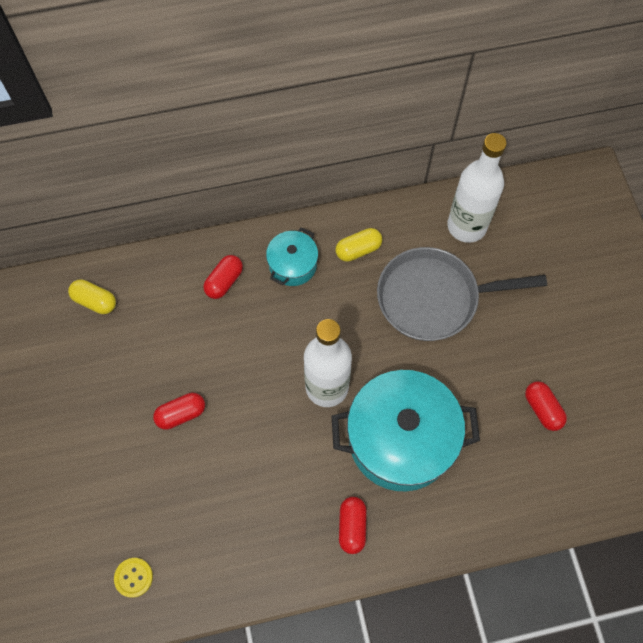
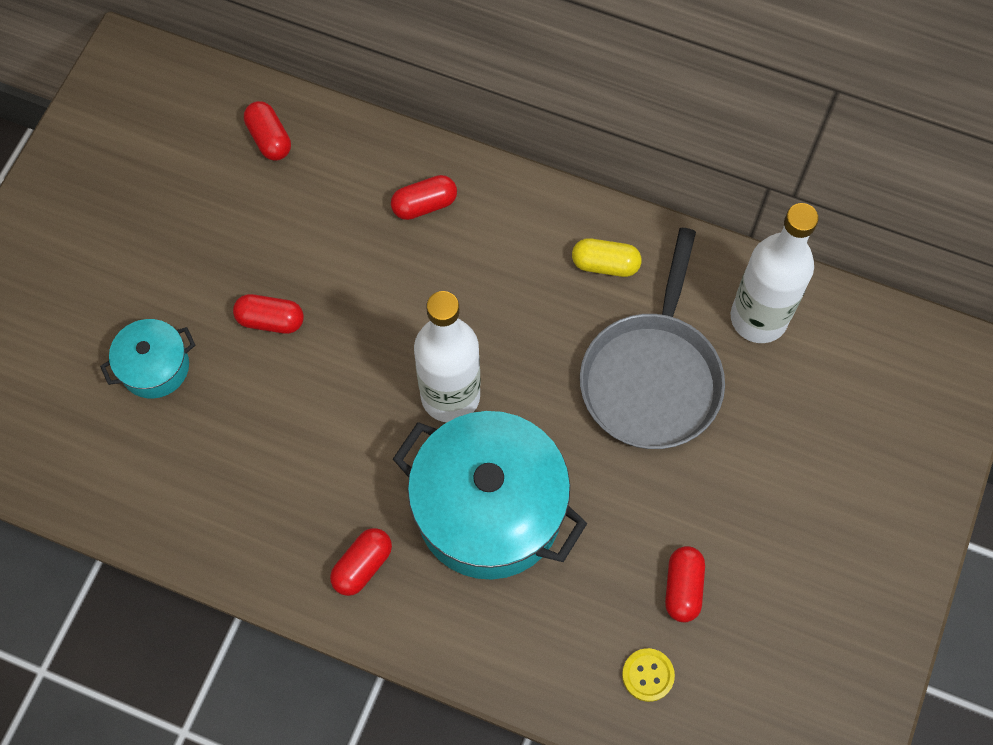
camera: 35 degrees right, 0 degrees up
yellow capsule [68,279,116,314] -> red capsule [244,101,291,161]
yellow button [114,558,153,598] -> yellow button moved to [622,648,675,702]
turquoise pot [266,227,318,286] -> turquoise pot moved to [100,319,195,398]
grey pan [377,247,547,341] -> grey pan turned 105 degrees counterclockwise [580,228,725,449]

